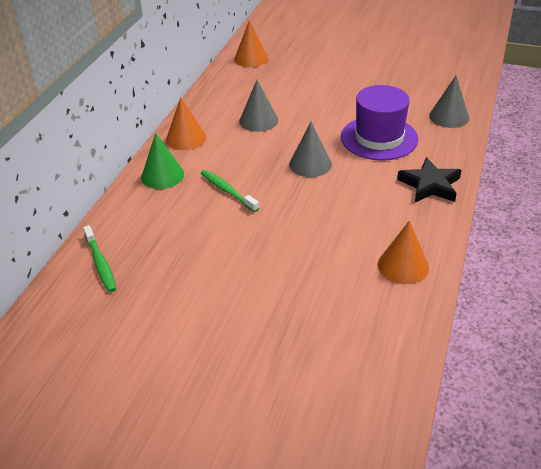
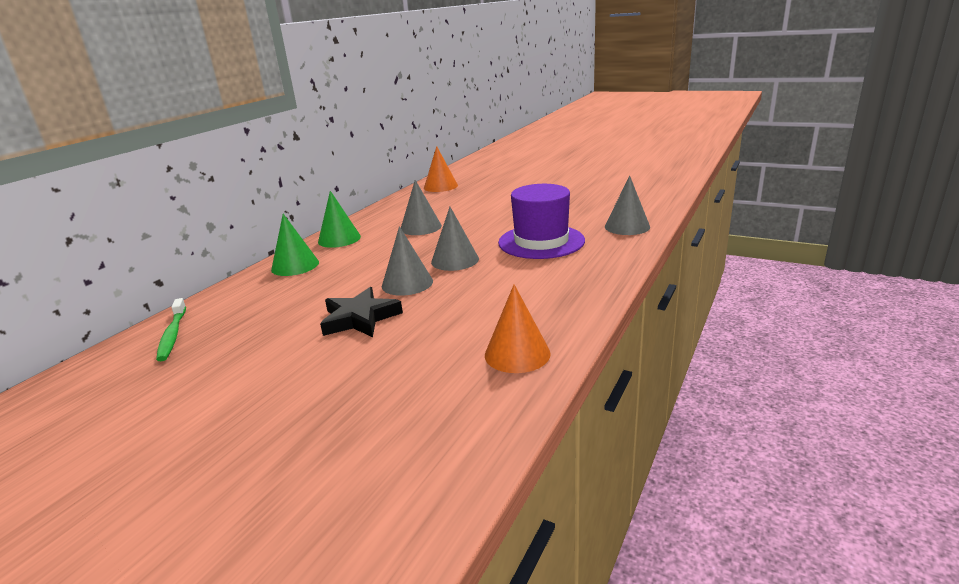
camera: 10 degrees right, 15 degrees down
orange cone [166,97,206,150] -> green cone [318,191,361,248]
green toothbrush [201,170,259,212] -> none
black star [397,157,462,202] -> black star moved to [320,287,403,337]
none -> grey cone [382,226,433,296]

